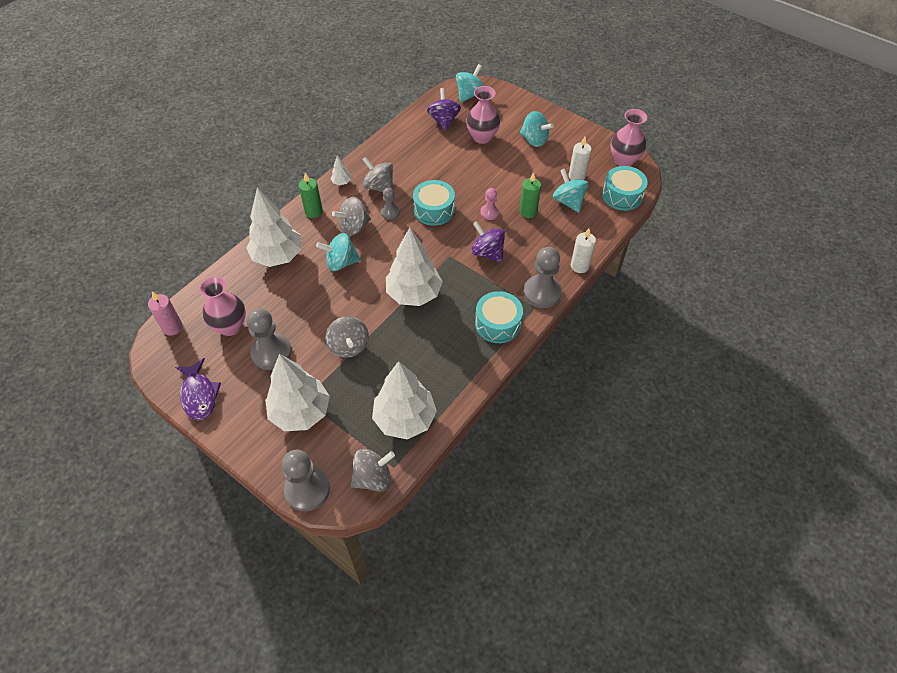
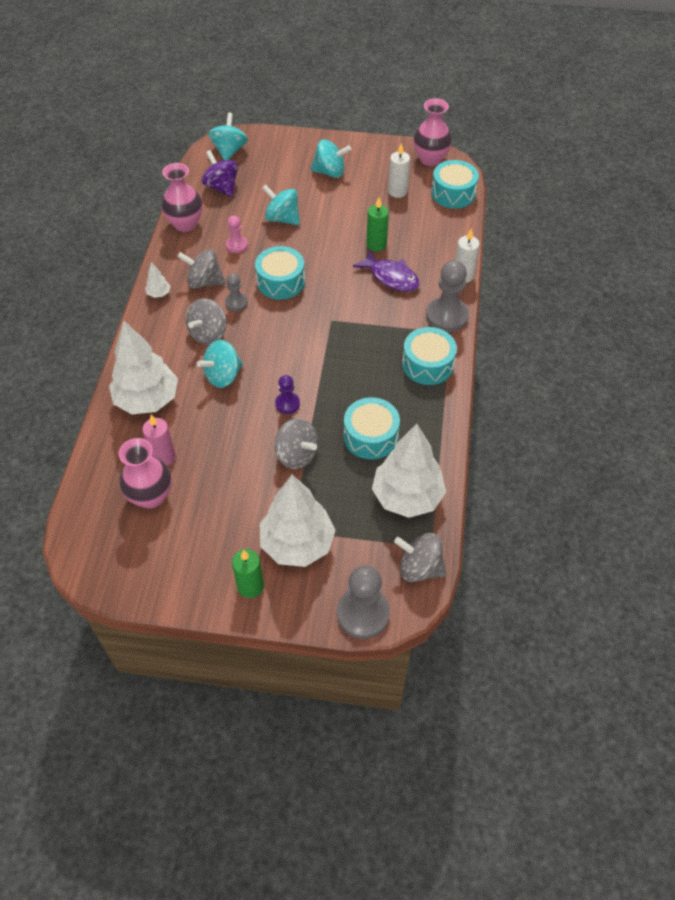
camera: 30 degrees left, 0 degrees up
pink candle [148,291,183,336] -> pink candle moved to [142,415,176,466]
purple fish [175,358,221,420] -> purple fish moved to [353,250,419,292]
grey pawn [247,308,292,370] -> none
green candle [299,173,323,218] -> green candle moved to [232,549,264,598]
grey spinning top [351,449,395,492] -> grey spinning top turned 105 degrees counterclockwise [394,533,447,582]
white tree [386,227,443,306] -> none
pink vase [466,86,500,144] -> pink vase moved to [161,163,203,232]
purple spinning top [471,221,505,263] -> none
pink pawn [480,188,499,220] -> pink pawn moved to [226,216,248,253]
turquoise spinning top [553,168,588,213] -> turquoise spinning top moved to [262,184,300,225]
none -> purple pawn [275,375,300,414]
none -> turquoise drum [344,397,400,459]

